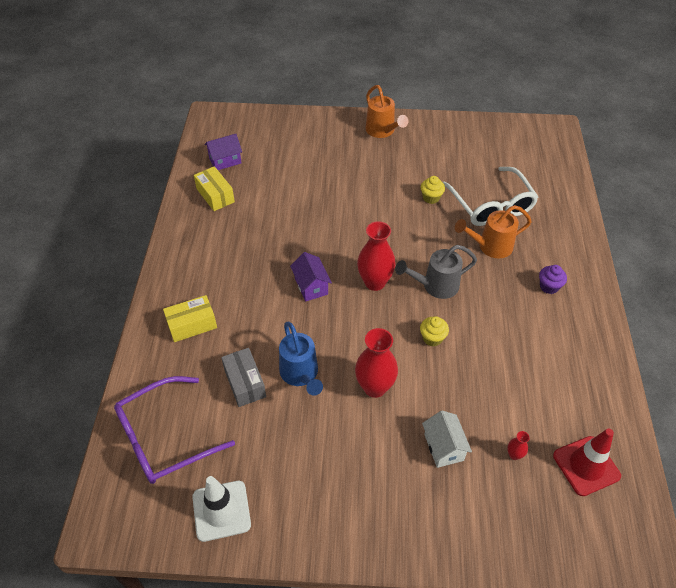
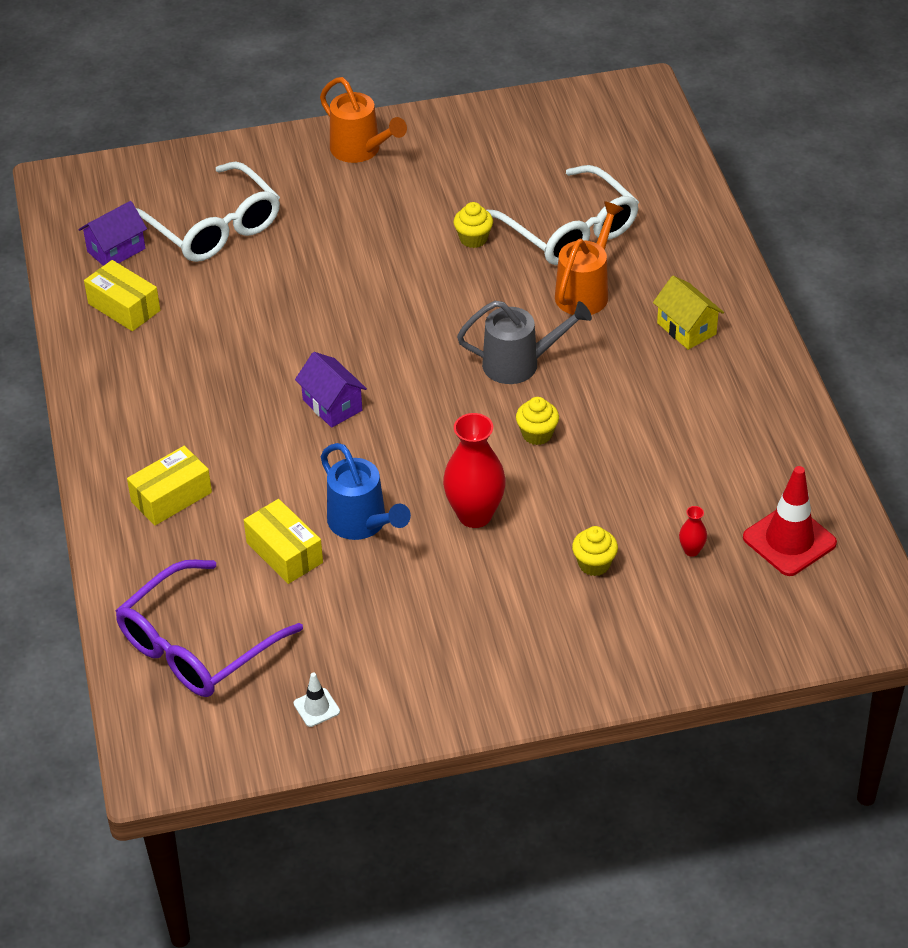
camera: 15 degrees left, 5 degrees down
white traffic cone [192,476,251,542] -> white traffic cone [294,673,340,727], size x0.49
grey box [221,348,266,407] -> yellow box [244,499,323,584]
red vase [357,221,396,291] -> none
grey watering can [395,245,477,299] -> grey watering can turned 150 degrees counterclockwise [457,301,592,384]
white house [422,411,472,468] -> yellow cupcake [572,526,618,576]
orange watering can [455,205,532,258] -> orange watering can turned 150 degrees clockwise [555,201,624,315]
purple cupcake [539,265,567,294] -> yellow house [653,276,724,350]
none -> white glasses [136,162,280,262]

